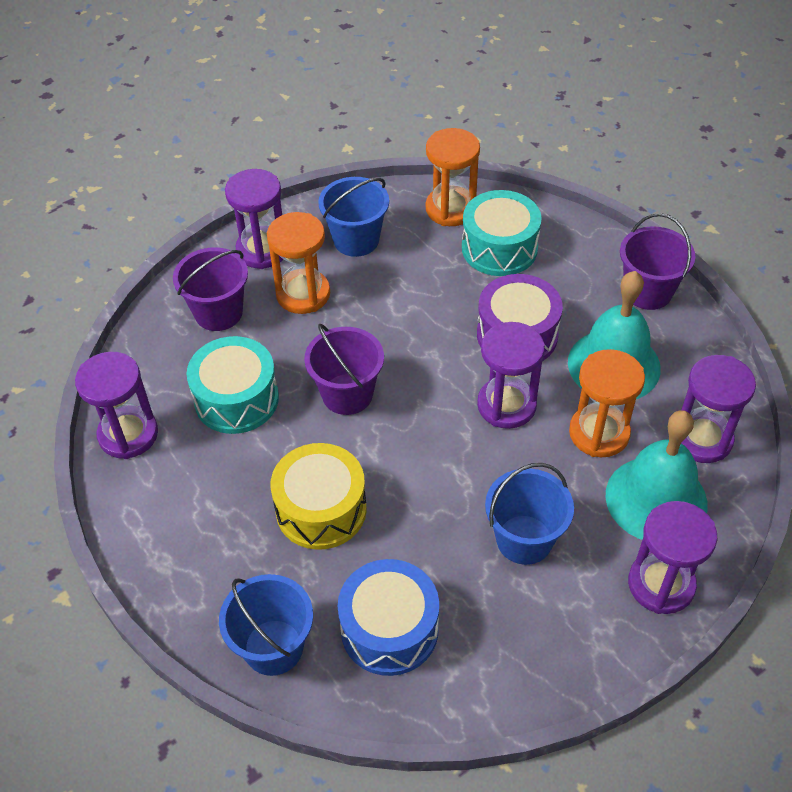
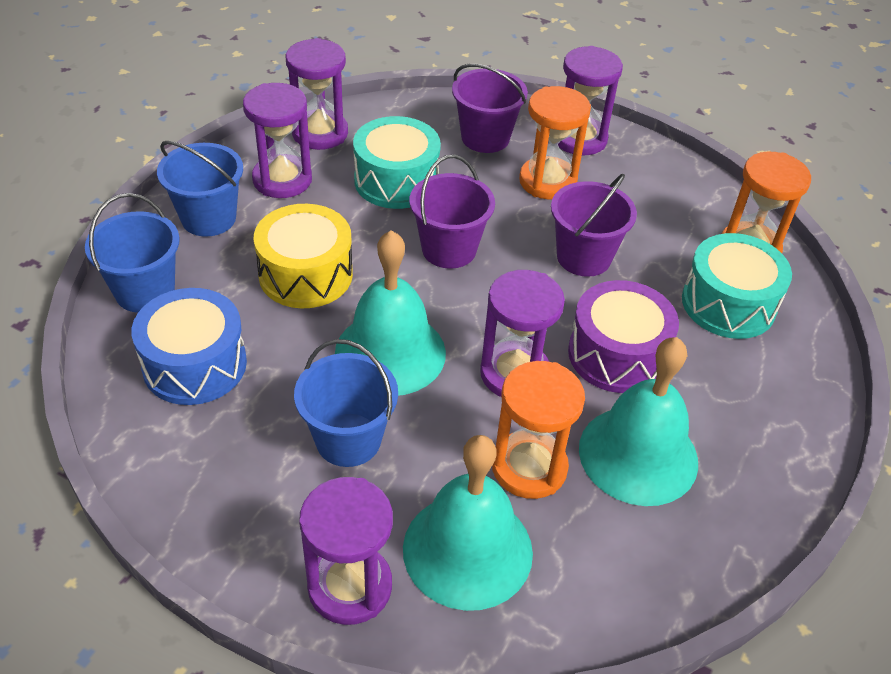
camera: 60 degrees right, 5 degrees down
blue bucket [318,177,389,257] -> blue bucket moved to [157,141,243,237]
purple bucket [620,213,695,310] -> purple bucket moved to [551,174,637,277]
purple hourglass [682,355,756,463] -> purple hourglass moved to [243,83,312,198]
none -> turquoise bell [335,230,446,396]

